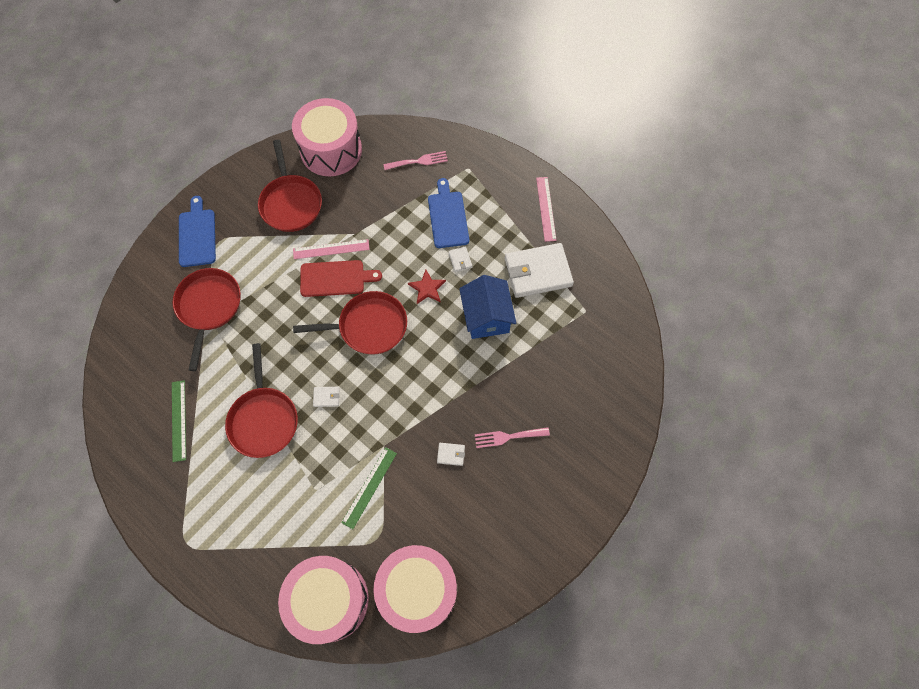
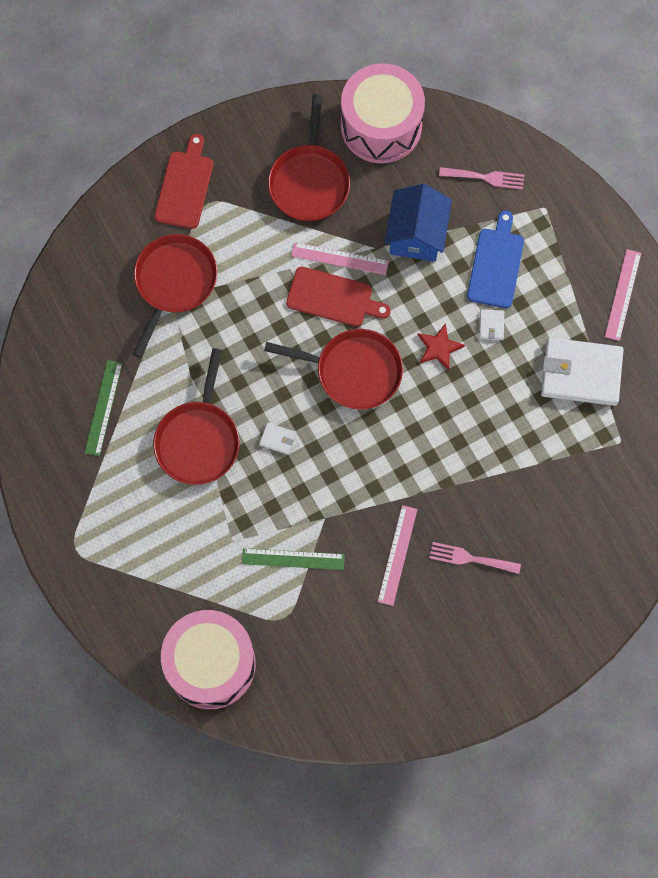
camera: 20 degrees right, 5 degrees up
blue cutting board [179,196,216,267] -> red cutting board [154,134,213,229]
green ruler [341,447,397,529] -> green ruler turned 45 degrees clockwise [242,548,345,570]
pink drum [373,545,457,633] -> none
white wallet [437,443,465,466] -> pink ruler [377,505,417,606]
blue house [459,275,517,339] -> blue house moved to [385,184,452,262]

